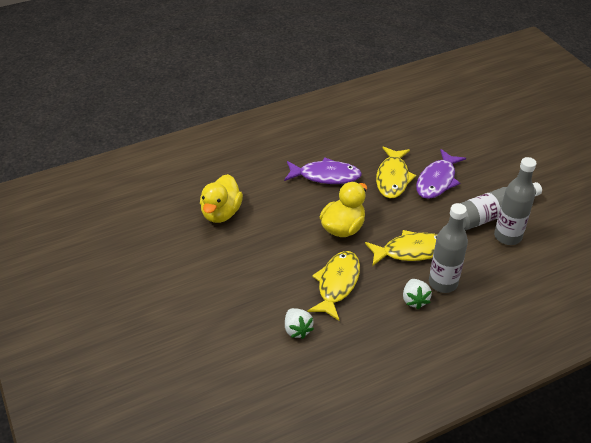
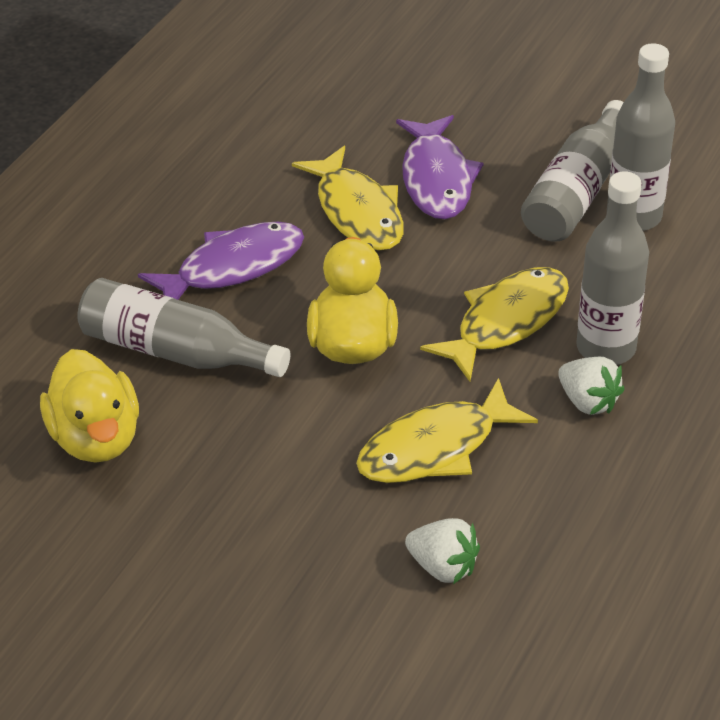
camera: 35 degrees left, 0 degrees up
yellow fish [307,251,360,321] -> yellow fish turned 105 degrees counterclockwise [356,378,538,483]
none -> grey bottle [77,278,290,377]

